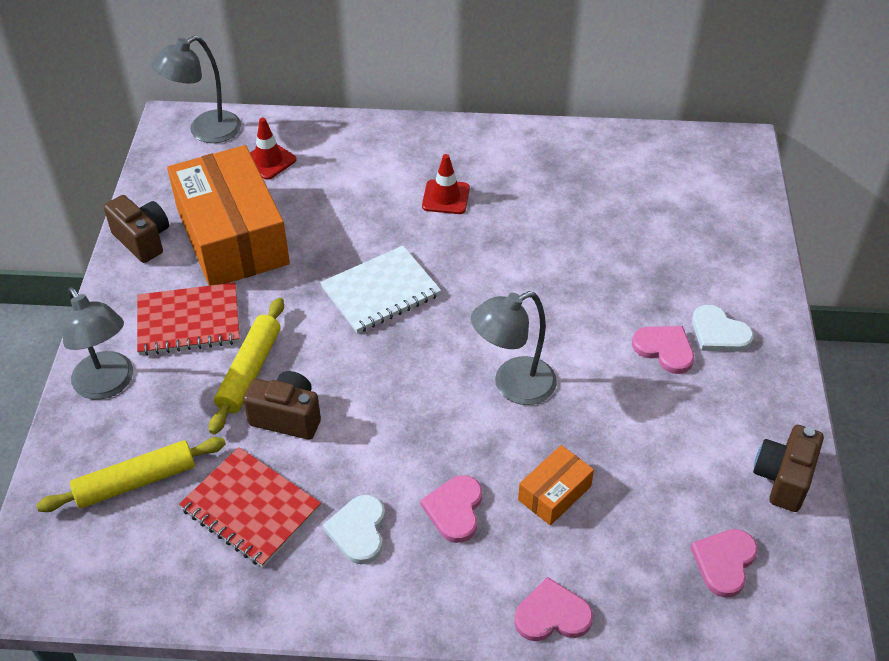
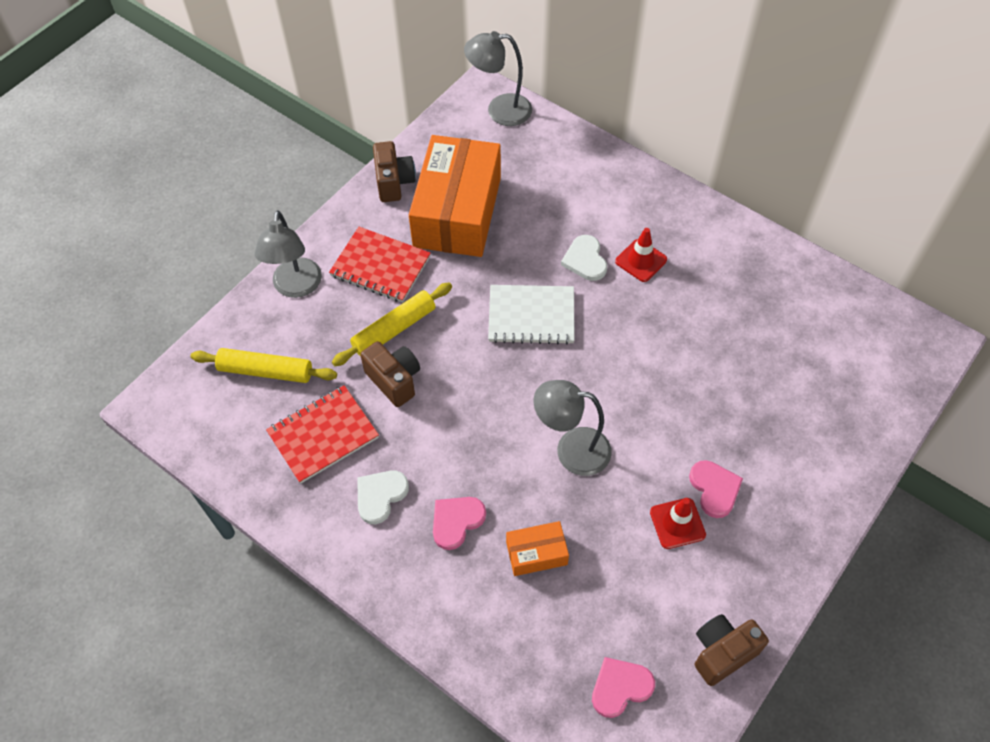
camera: 35 degrees right, 10 degrees up
red notebook [179,447,321,567] -> red notebook turned 75 degrees clockwise [266,385,379,484]
red traffic cone [250,118,296,180] -> red traffic cone moved to [650,498,706,549]
pink heart [514,577,593,641] -> none
white heart [692,305,754,352] -> white heart moved to [561,235,607,281]

